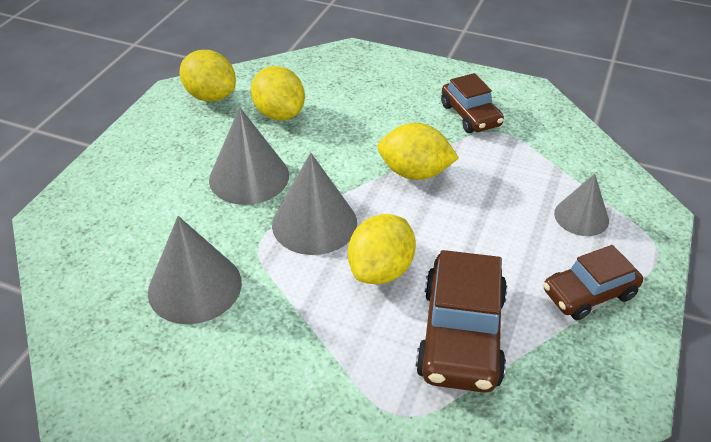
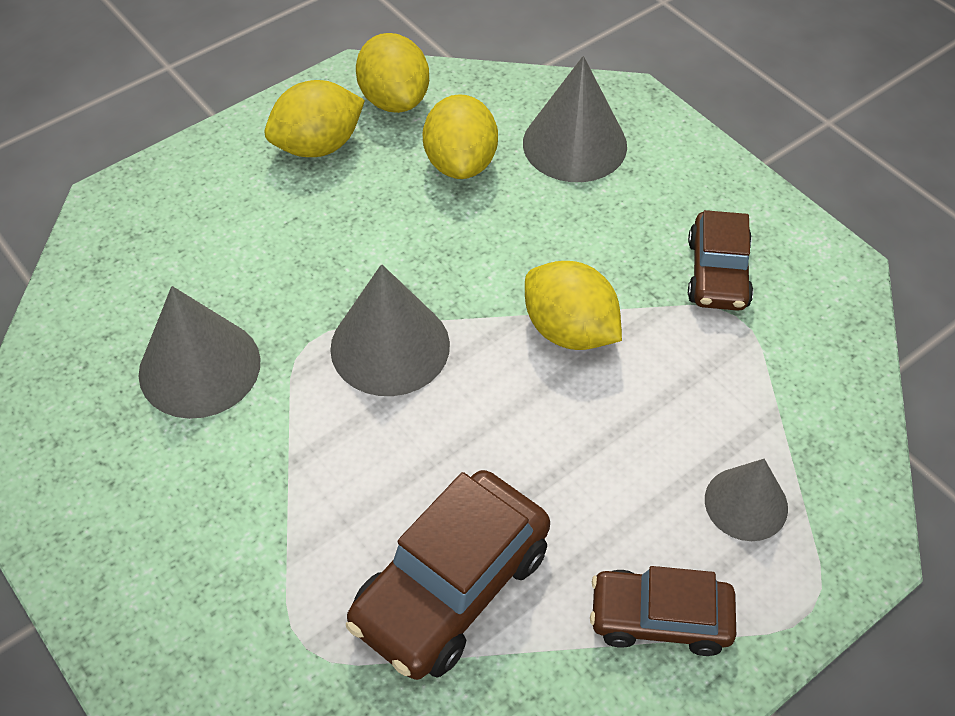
camera: 30 degrees right, 10 degrees up
grey cone [209,107,289,205] -> grey cone moved to [523,56,627,182]
yellow lemon [348,214,416,284] -> yellow lemon moved to [265,80,365,157]

